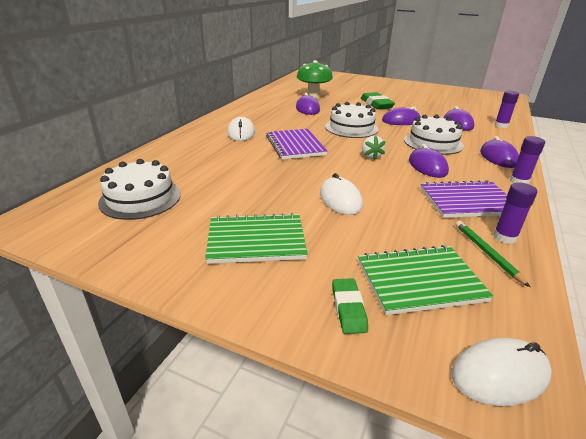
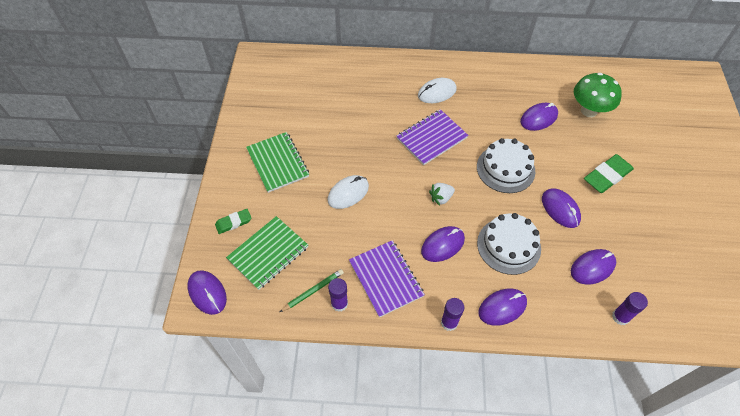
camera: 70 degrees right, 25 degrees up
white cake [98,159,181,220] -> none
green notebook [358,245,494,315] -> green notebook turned 75 degrees clockwise [226,216,308,290]
white mouse [451,338,552,406] -> purple mouse [187,270,227,315]

